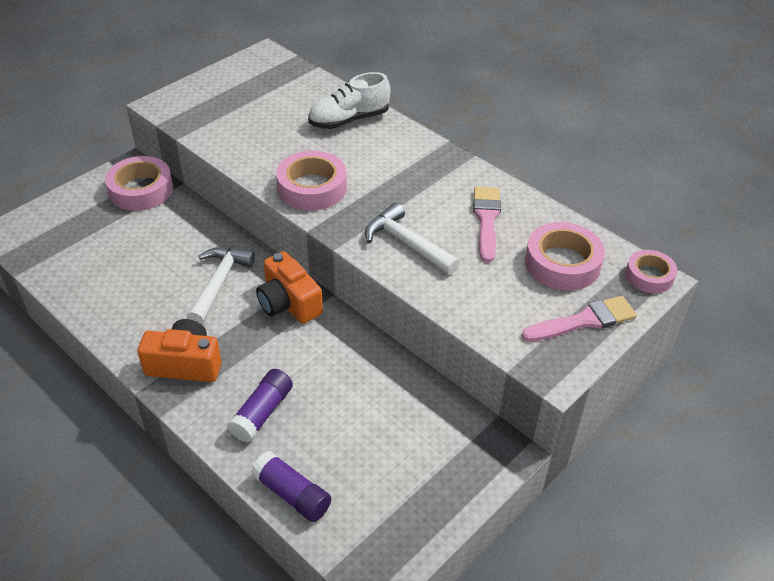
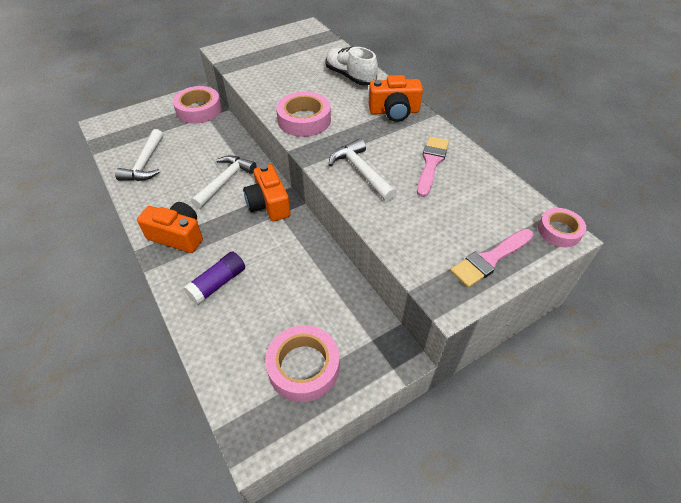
camera: 15 degrees right, 5 degrees up
purple glue stick [251,451,331,522] -> none
white shoe [308,72,390,129] -> white shoe turned 60 degrees clockwise [325,47,378,86]
pink brush [522,296,637,342] -> pink brush turned 150 degrees clockwise [450,229,533,288]
pink tape [525,222,605,291] -> pink tape moved to [265,325,339,402]
none -> white hammer [115,129,163,181]
none -> orange camera [369,75,423,122]

